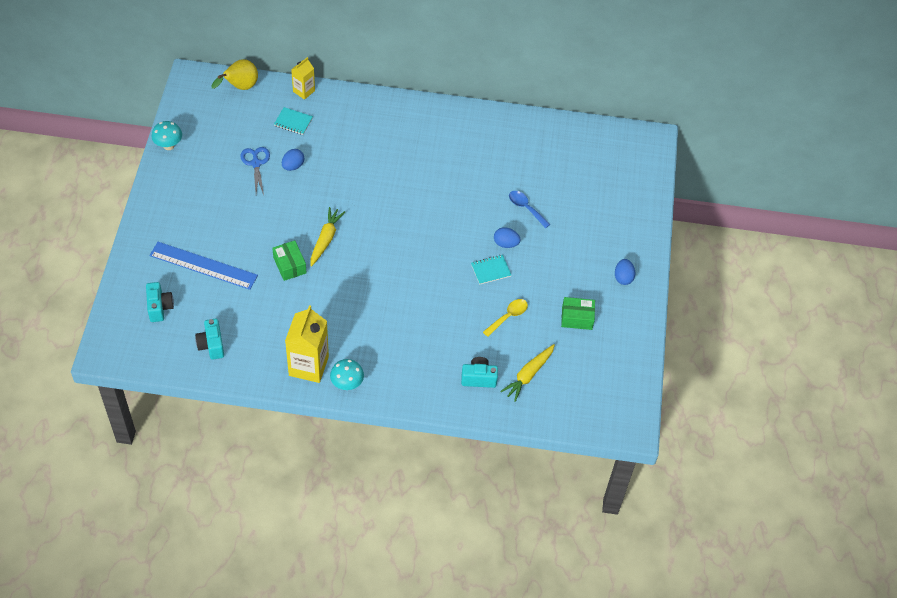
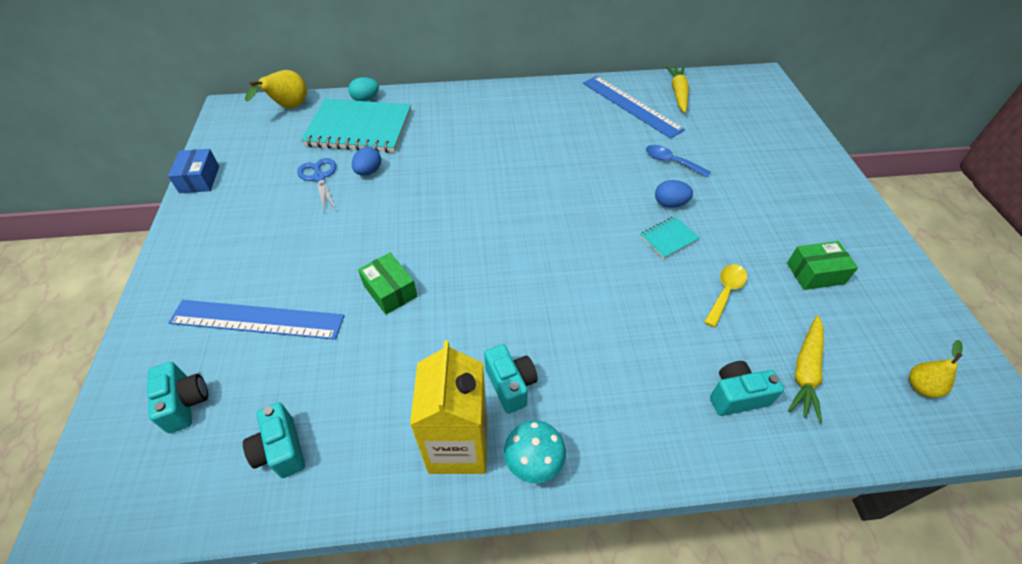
camera: 10 degrees left, 5 degrees down
turquoise mushroom [152,121,182,150] -> blue box [168,149,219,193]
turquoise notebook [274,107,313,135] -> turquoise notebook [301,99,411,153], size x2.34
yellow carton [291,57,315,100] -> turquoise egg [348,77,379,101]
yellow carrot [311,207,345,267] -> yellow carrot moved to [666,66,689,113]
blue egg [615,259,635,285] -> none
none -> turquoise camera [484,344,538,414]
none -> blue ruler [583,76,685,139]
none -> yellow pear [909,340,963,398]

